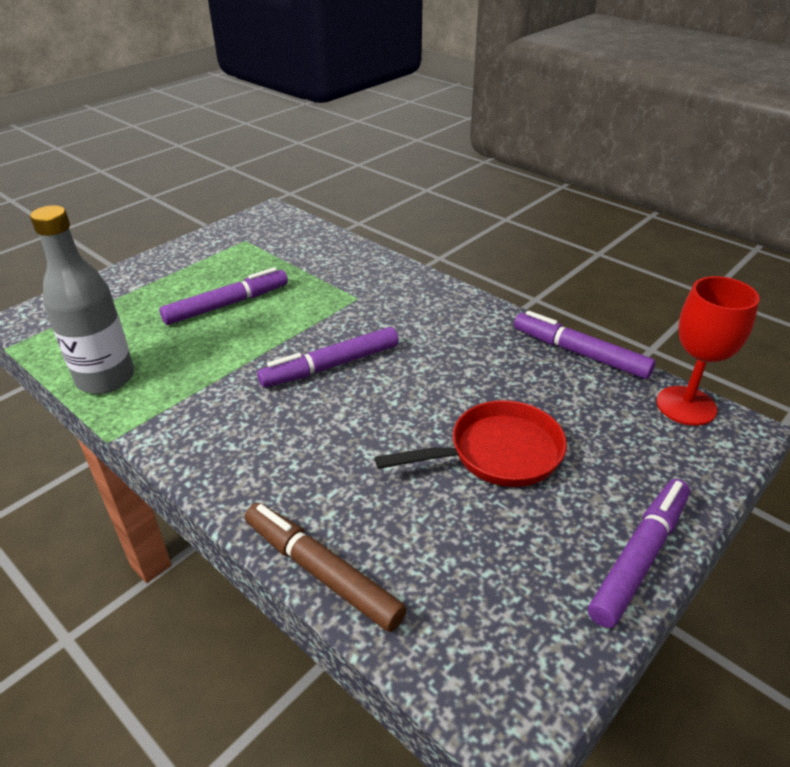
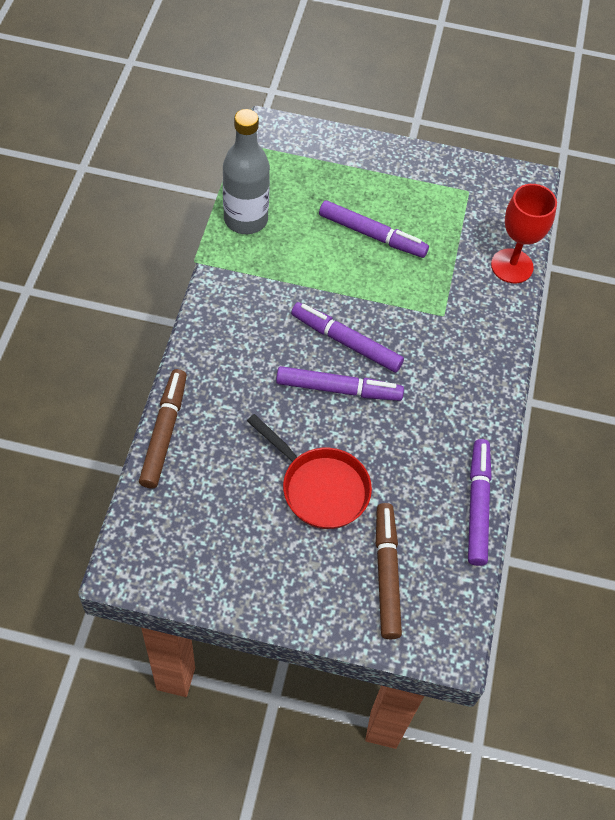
camera: 55 degrees right, 20 degrees up
purple marker [588,479,690,628] -> purple marker moved to [276,366,404,401]
red goblet [656,276,760,426] -> red goblet moved to [491,184,557,283]
none -> brown marker [376,503,402,639]

